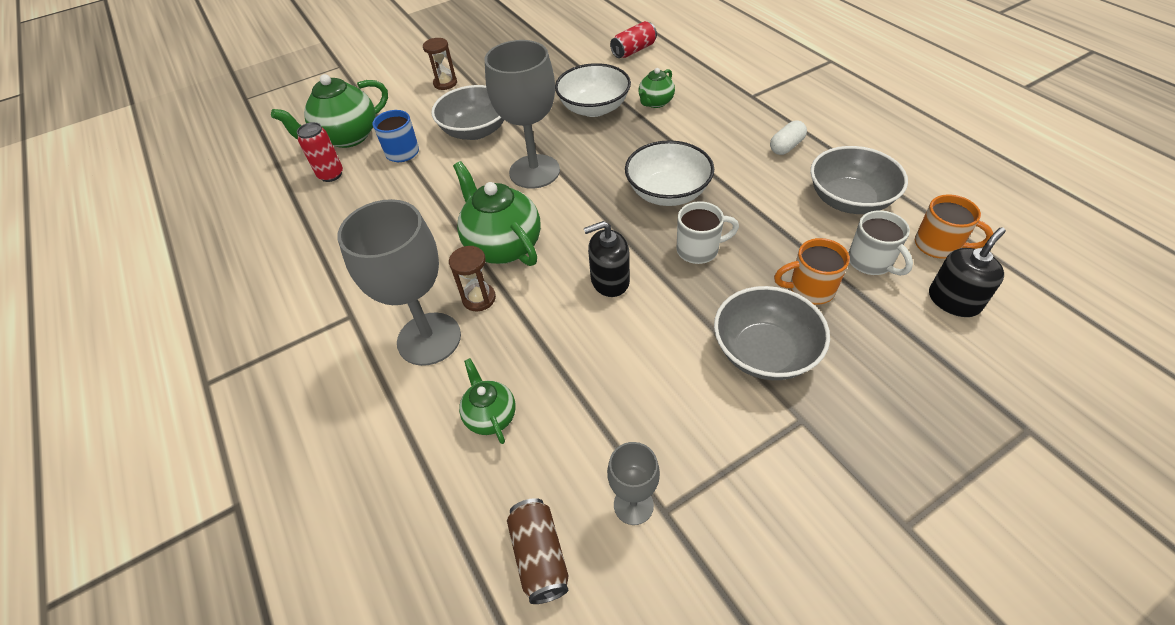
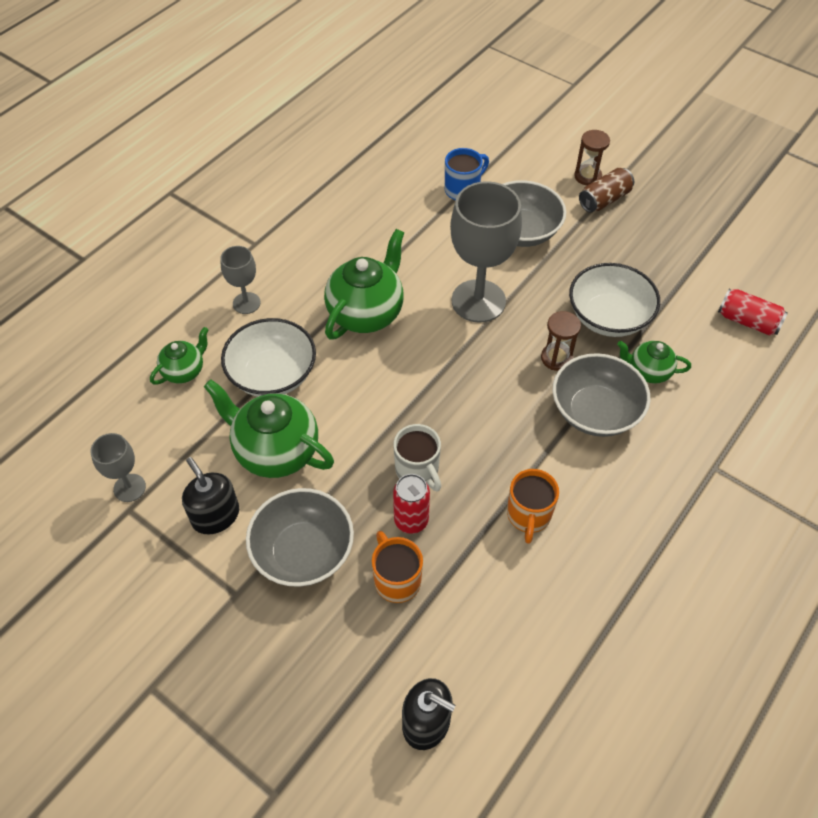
camera: 65 degrees right, 5 degrees up
green teapot [271,74,388,148] -> green teapot moved to [204,379,334,478]
red can [297,122,343,182] -> red can moved to [393,474,430,534]
grey goblet [337,199,461,366] -> grey goblet [220,246,261,314], size x0.51
brown hourglass [449,246,496,311] -> brown hourglass moved to [541,311,581,371]
brown can [507,498,569,604] -> brown can moved to [579,168,634,213]
black soap dispenser [584,221,630,297] -> black soap dispenser moved to [182,457,239,535]
white bowl [625,140,714,206] -> white bowl moved to [221,318,316,397]
white capsule [770,120,807,155] -> none
grey bowl [810,146,908,214] -> grey bowl moved to [553,353,650,437]
white mug [849,210,913,276] -> none
orange mug [915,194,994,259] -> orange mug moved to [507,469,559,544]

